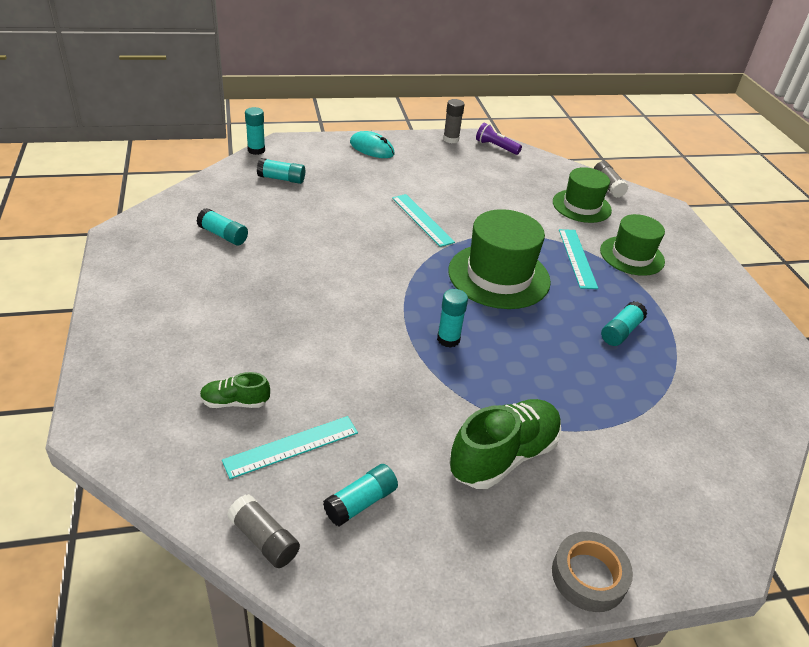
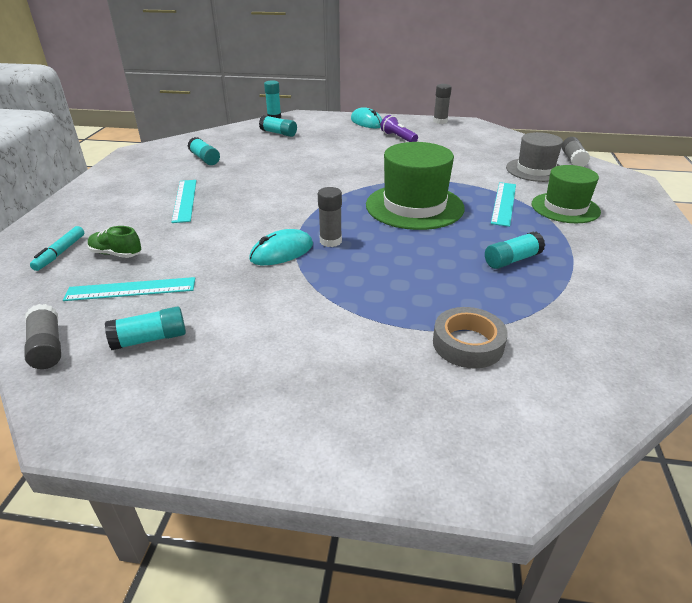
camera: 25 degrees right, 5 degrees down
turquoise ruler [392,194,455,247] -> turquoise ruler moved to [172,180,197,223]
turquoise glue stick [437,289,468,348] -> grey glue stick [318,187,342,247]
green shoe [449,399,561,489] -> none
purple flashlight [476,123,522,155] -> purple flashlight moved to [381,115,418,142]
grey tape [552,532,633,612] -> grey tape moved to [433,307,508,369]
green hat [553,167,612,223] -> grey hat [506,132,563,182]
none -> turquoise marker [30,226,84,271]
none -> turquoise mouse [249,229,313,265]

